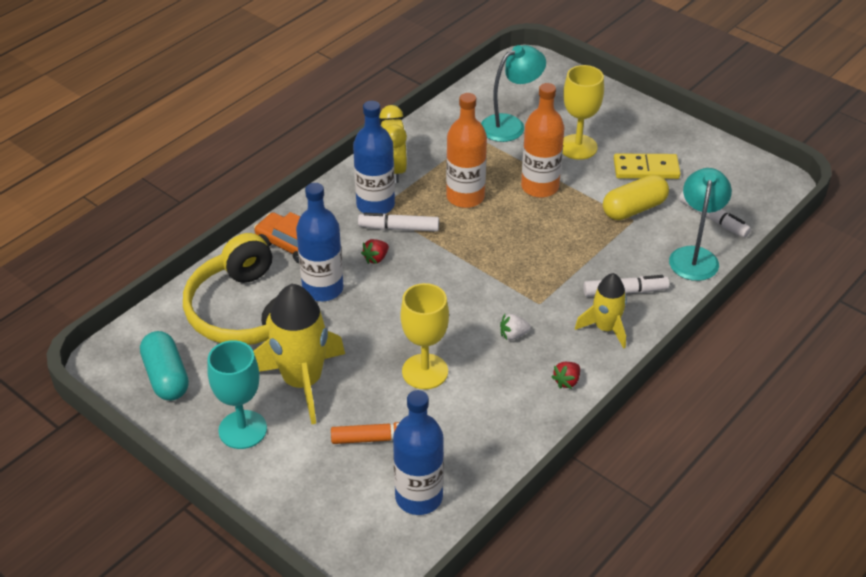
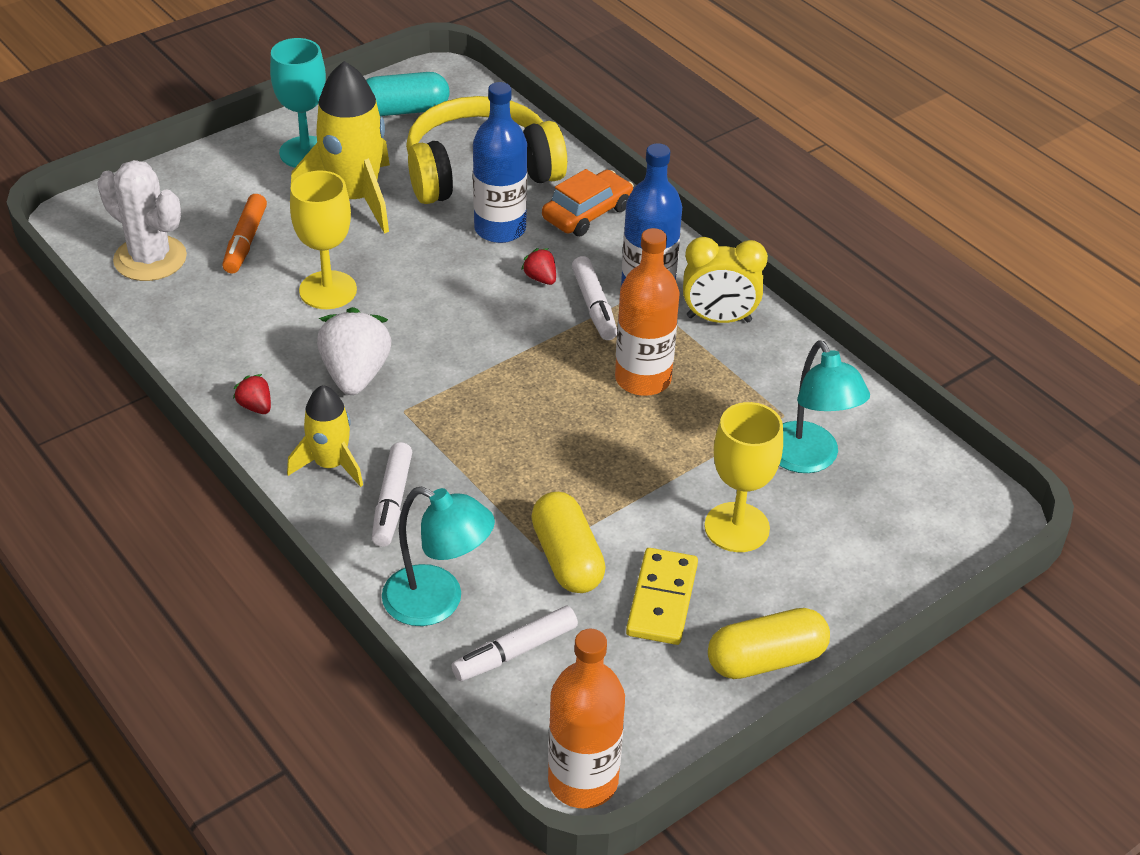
camera: 100 degrees right, 0 degrees up
white marker [358,213,439,232] -> white marker turned 150 degrees clockwise [572,256,617,340]
blue bottle [393,390,444,515] -> white cactus [97,160,187,281]
white strawberry [500,314,531,340] -> white strawberry [317,307,391,395], size x2.09
orange bottle [521,83,564,198] -> orange bottle moved to [548,629,625,809]
none -> yellow capsule [708,608,830,679]

